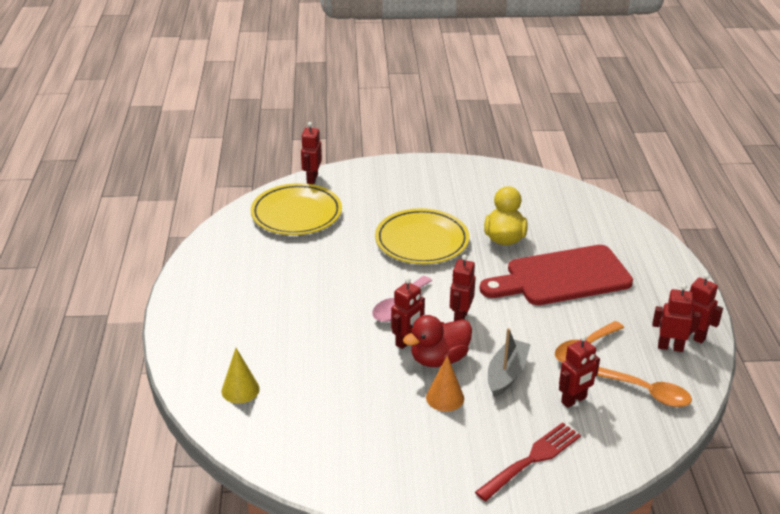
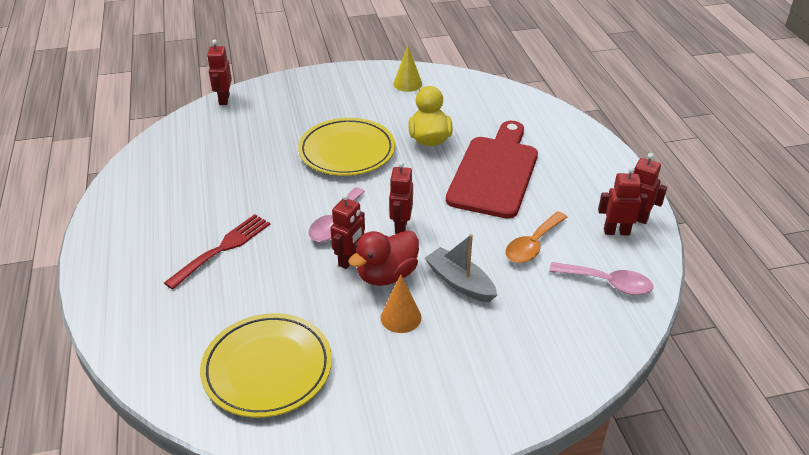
camera: 10 degrees left, 5 degrees up
yellow cone [221,348,260,403] -> yellow cone moved to [393,46,422,92]
yellow plate [251,183,342,235] -> yellow plate moved to [200,313,332,418]
red fork [475,422,581,501] -> red fork moved to [164,214,270,290]
red cutting board [479,245,633,305] -> red cutting board turned 135 degrees clockwise [446,121,538,219]
grey boat [488,328,530,397] -> grey boat turned 60 degrees counterclockwise [425,234,497,302]
red robot [559,335,600,408] -> none
orange spoon [597,367,692,407] -> pink spoon [549,262,653,295]

